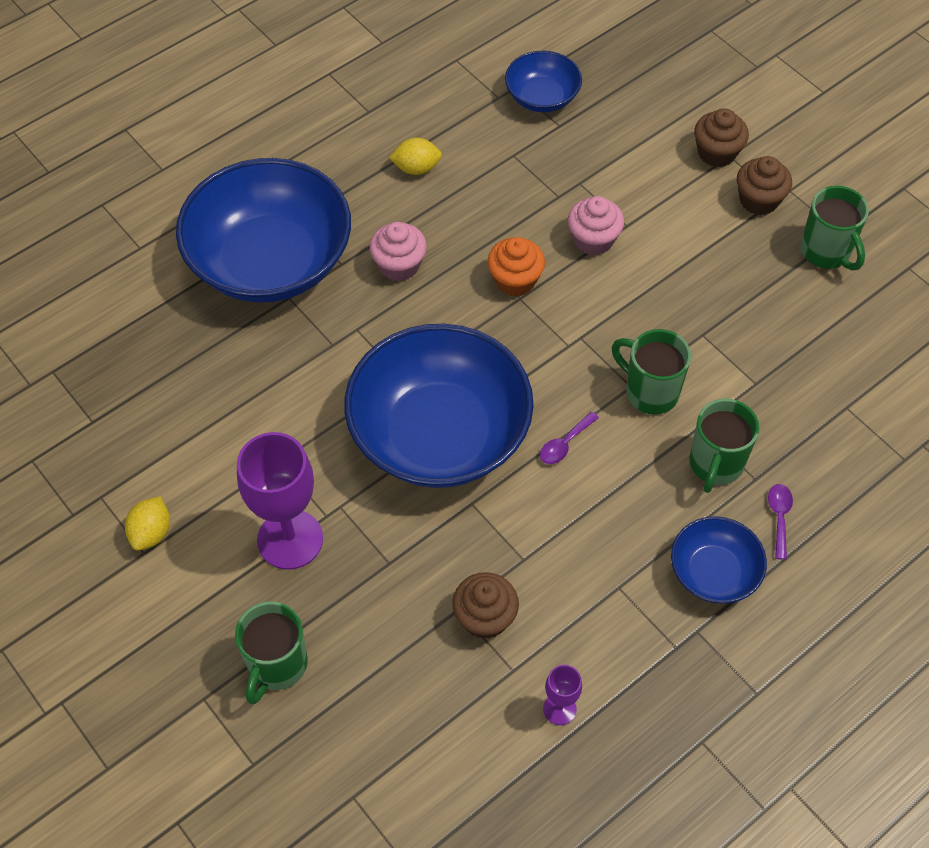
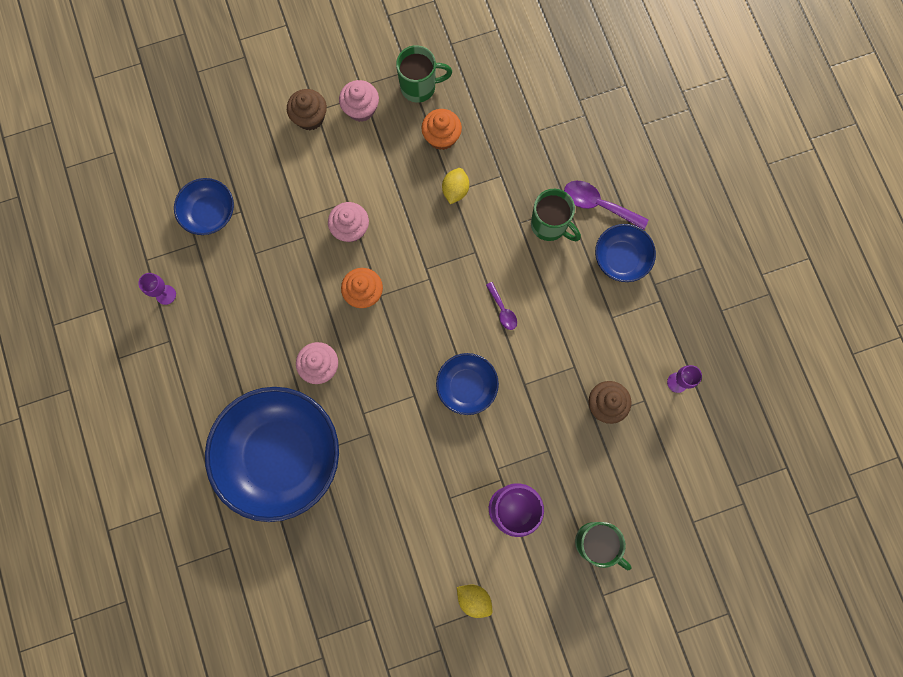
camera: 70 degrees left, 20 degrees up
blue bowl [344,324,534,488] -> blue bowl [436,353,499,415], size x0.49
yellow lemon [389,138,442,175] -> yellow lemon moved to [442,168,469,204]
green mug [612,329,691,415] -> none
brown cupcake [737,156,792,215] -> pink cupcake [339,80,379,122]
purple spoon [768,484,793,560] -> purple spoon [564,181,649,230], size x1.71
none -> purple goblet [138,273,176,305]
none -> orange cupcake [421,109,462,150]

